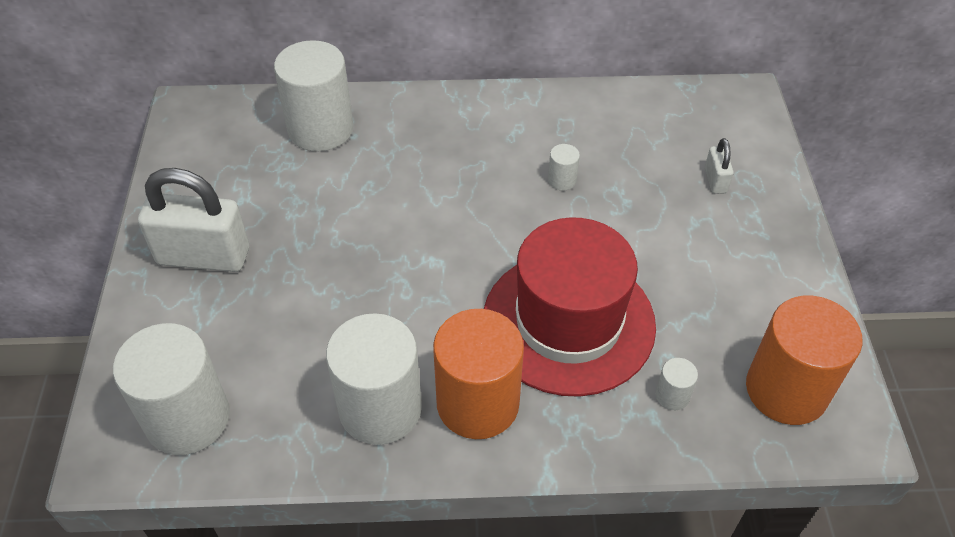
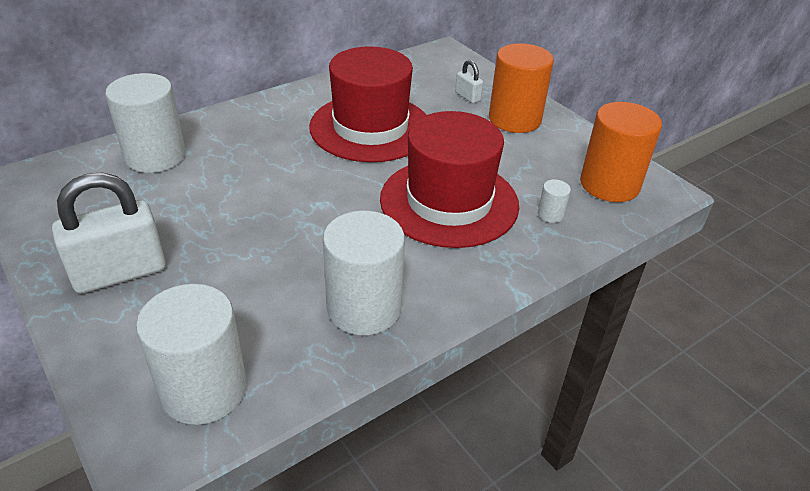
camera: 35 degrees left, 10 degrees down
orange cylinder [433,309,524,439] -> orange cylinder moved to [489,43,554,133]
white cylinder [548,144,580,191] -> red hat [309,46,426,162]

